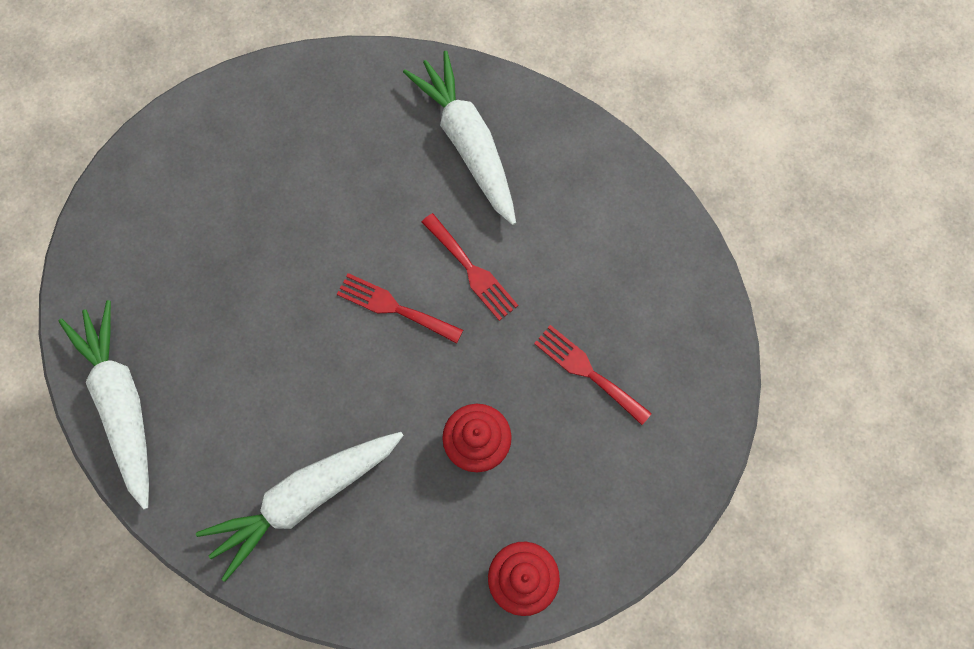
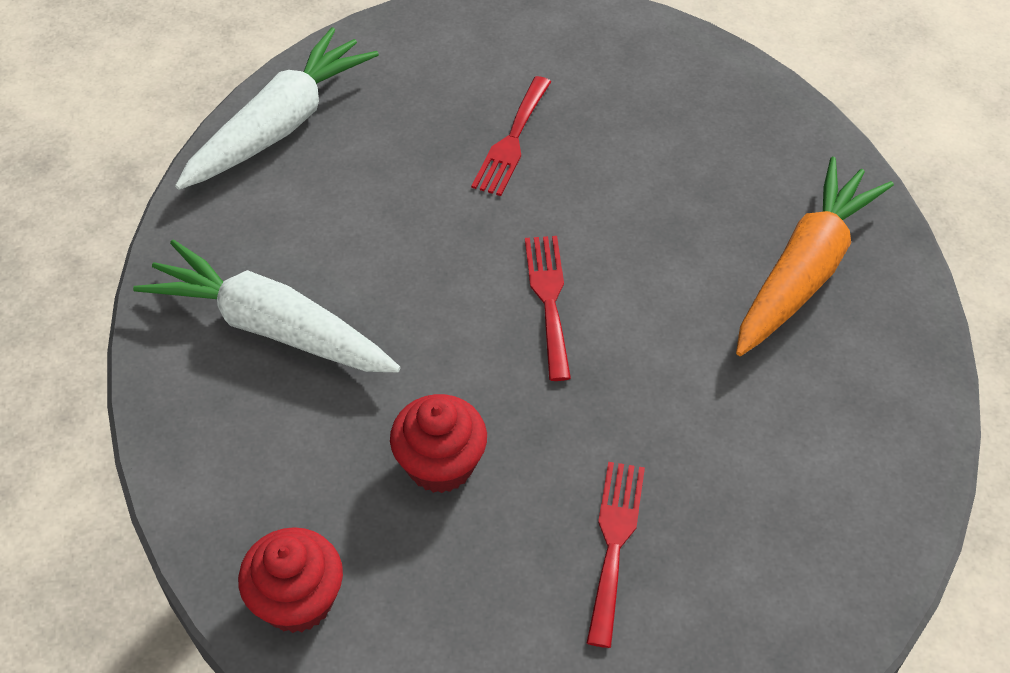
camera: 60 degrees right, 20 degrees down
white carrot [403,51,516,225] -> orange carrot [736,157,894,356]
red fork [422,213,518,321] -> red fork moved to [471,76,551,196]

